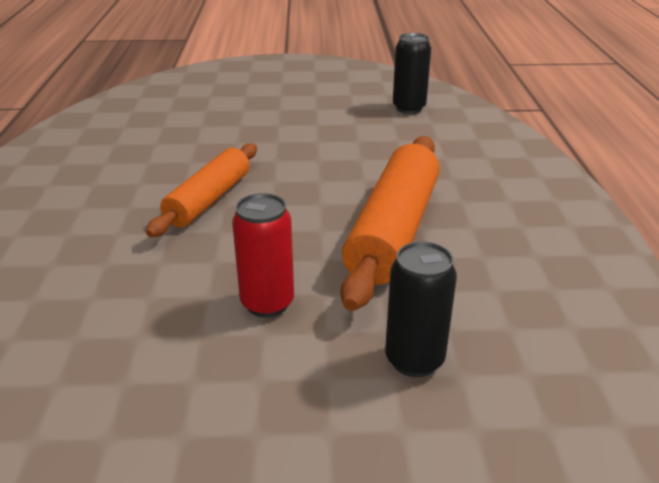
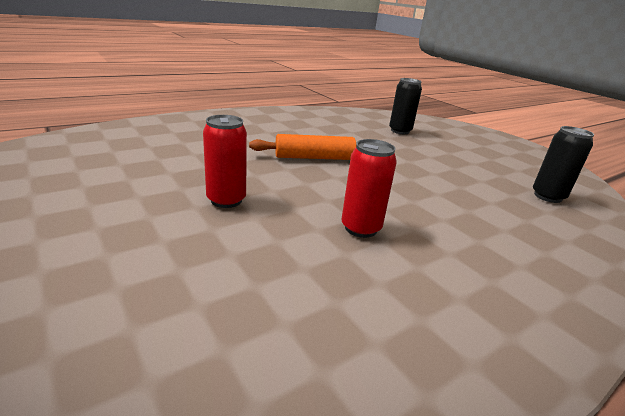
camera: 55 degrees right, 5 degrees down
orange rolling pin [341,136,440,311] -> red can [341,139,397,238]
black can [385,241,457,377] -> black can moved to [389,78,422,134]

